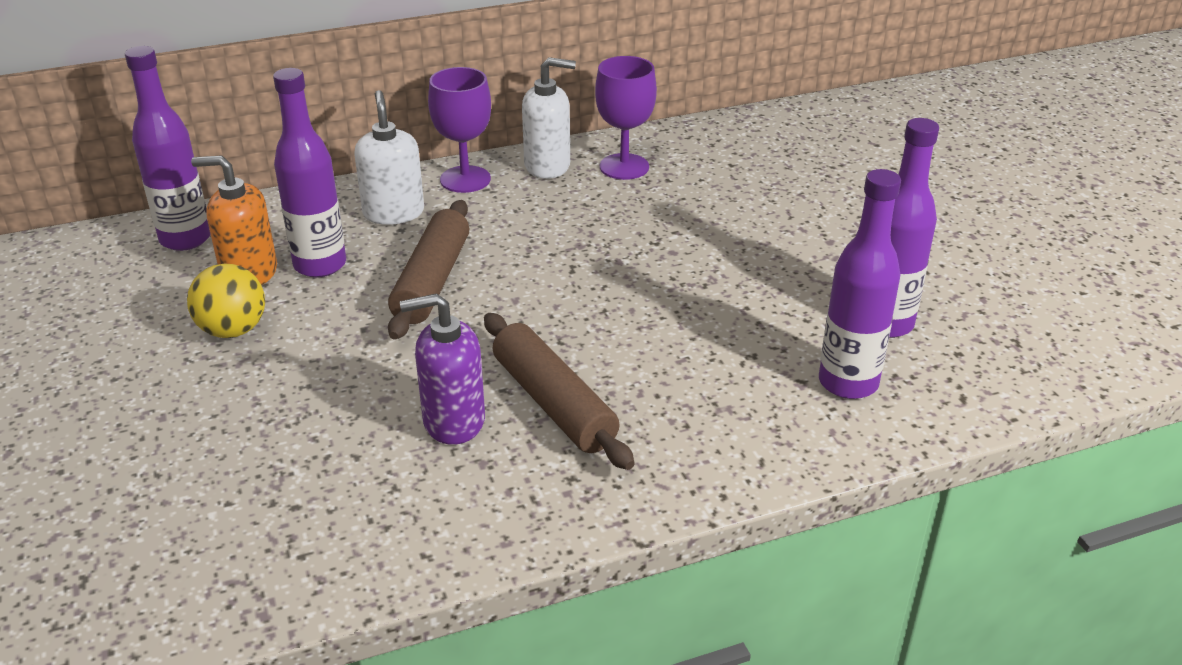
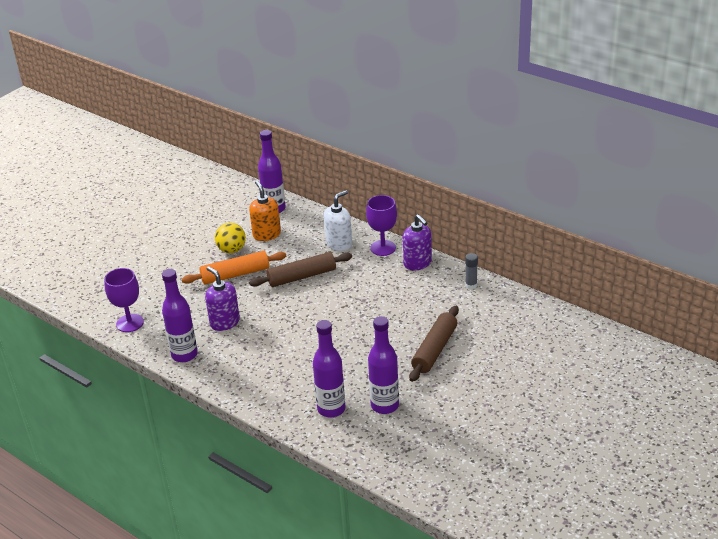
camera: 60 degrees right, 0 degrees up
purple bottle [273,68,346,277] -> purple bottle moved to [162,269,198,362]
brown rolling pin [484,313,635,470] -> brown rolling pin moved to [409,306,459,382]
white soap dispenser [522,57,576,179] -> purple soap dispenser [403,214,432,270]
purple goblet [595,56,657,180] -> purple goblet moved to [104,268,144,332]
none -> orange rolling pin [182,251,286,285]
none -> grey glue stick [465,253,478,289]

